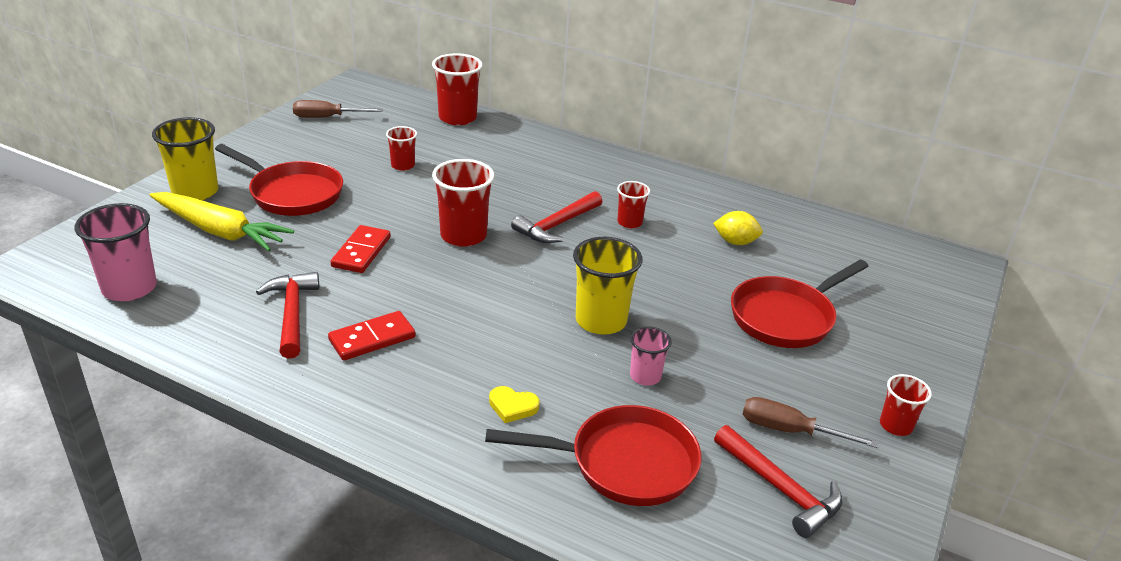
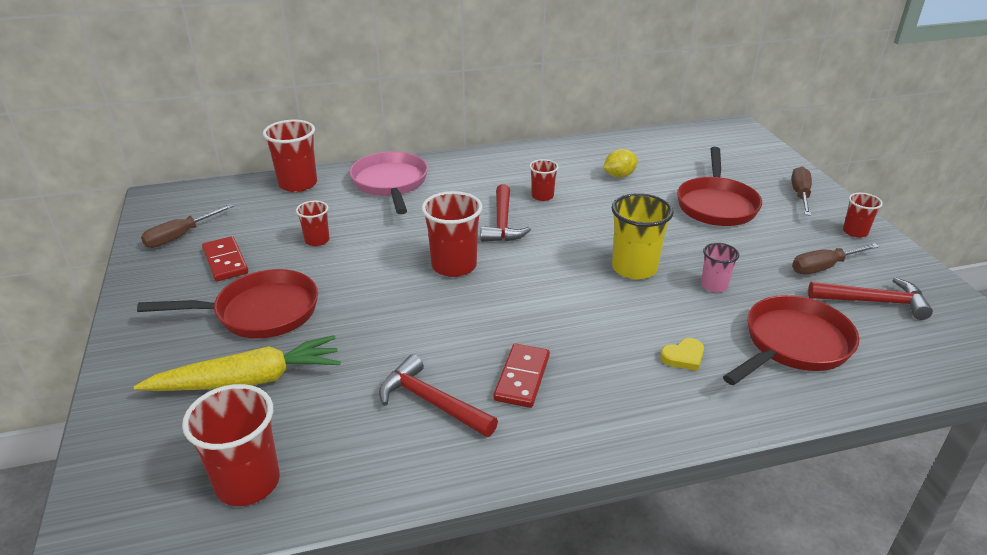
camera: 40 degrees left, 0 degrees up
pink cup [75,203,157,301] -> red cup [182,384,280,506]
yellow cup [152,117,218,200] -> none
red domino [331,225,391,273] -> red domino moved to [202,236,248,281]
none -> pink pan [350,152,428,214]
none -> brown screwdriver [791,166,812,216]

